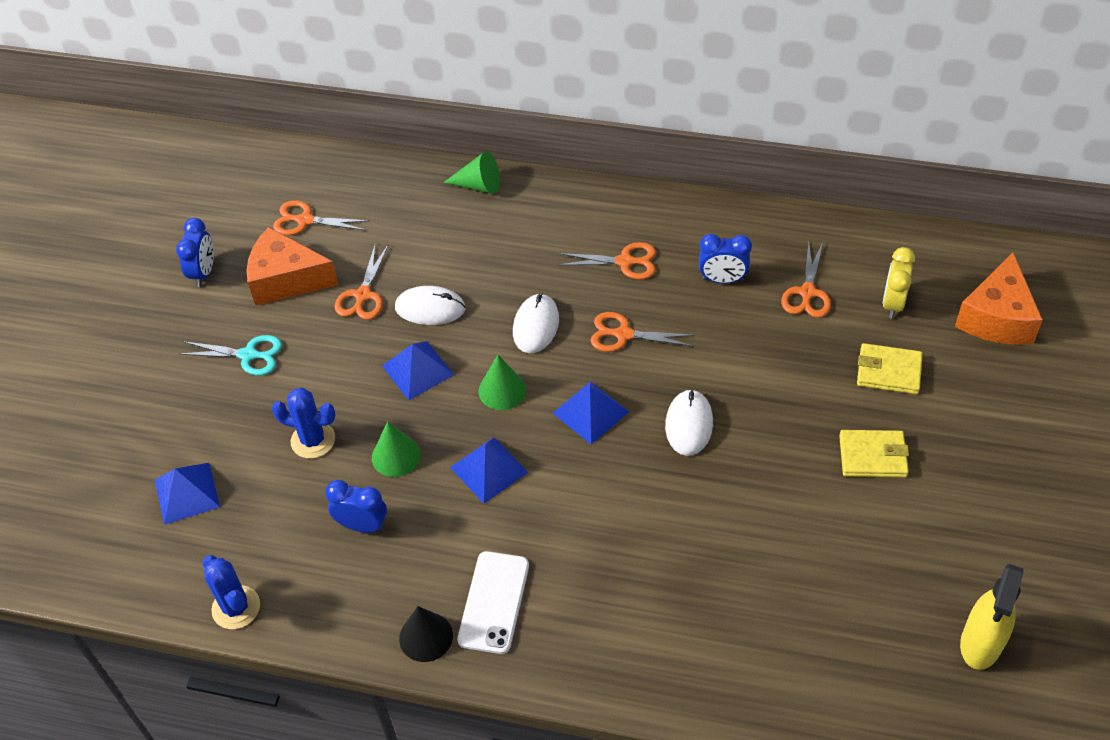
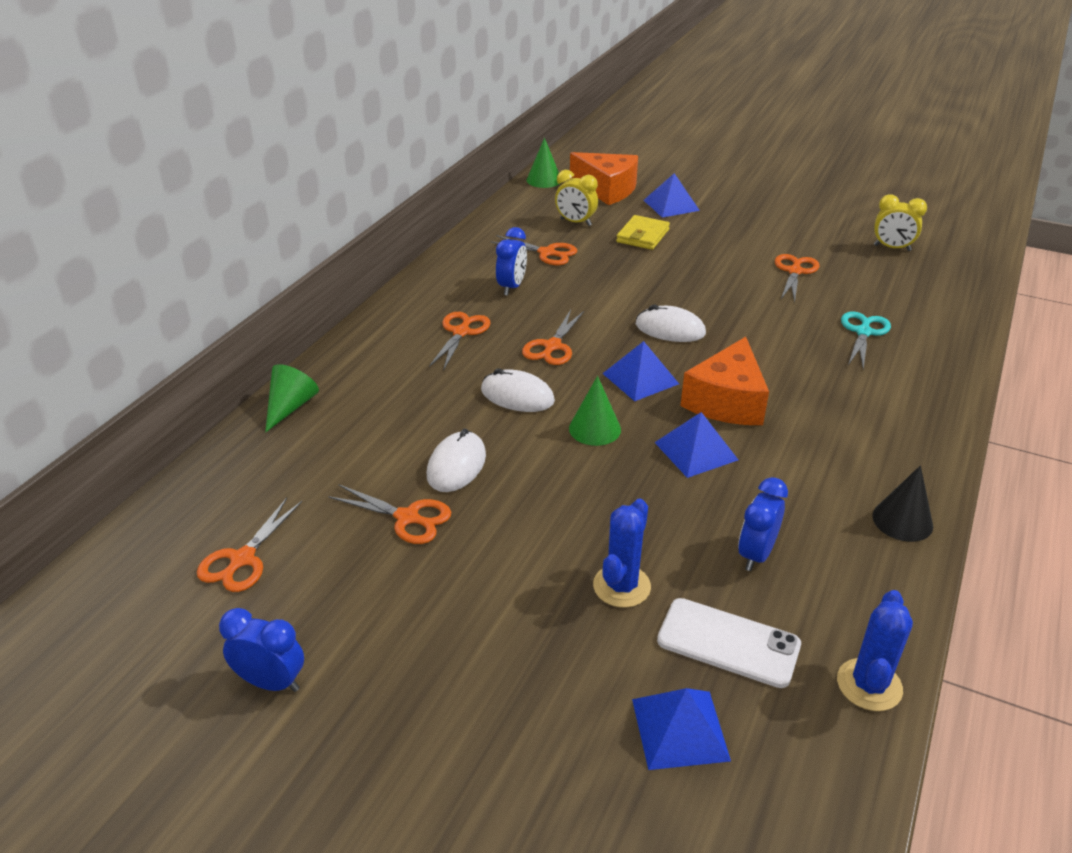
camera: 80 degrees left, 15 degrees down
turquoise scissors [179,335,282,376] -> turquoise scissors moved to [841,312,891,369]
blue cactus [202,555,260,629] -> blue cactus turned 45 degrees counterclockwise [837,590,913,711]
orange cheese [247,227,339,306] -> orange cheese moved to [680,337,769,425]
green cone [372,421,421,477] -> green cone moved to [527,138,559,188]
blue pyramid [382,341,454,400] -> blue pyramid moved to [644,173,700,218]
white phone [457,551,529,654] -> white phone moved to [657,598,801,688]
yellow wallet [839,430,909,477] -> none
yellow spray bottle [960,564,1023,670] -> yellow clock [874,194,927,251]
none -> orange scissors [775,254,819,302]

